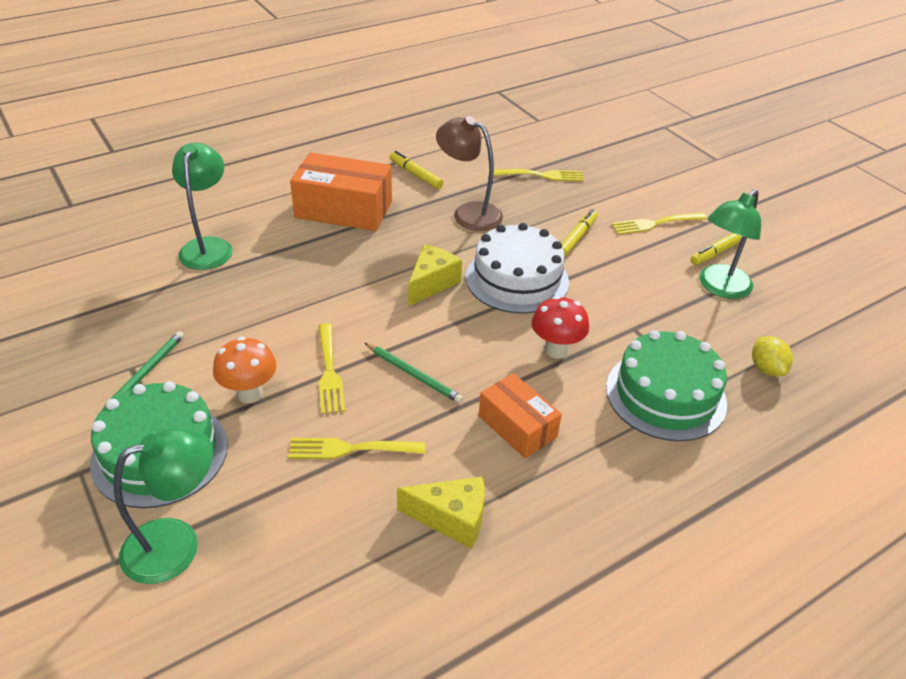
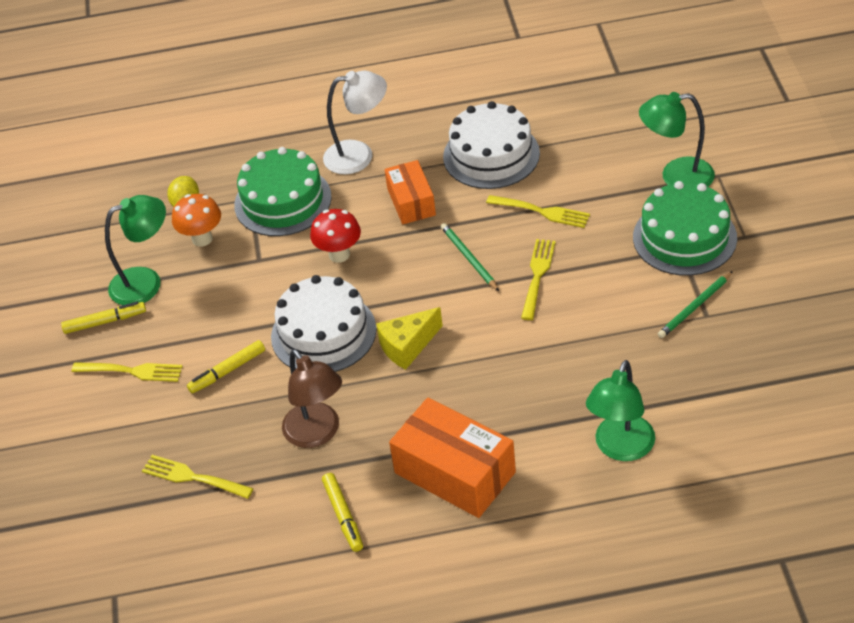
camera: 150 degrees left, 5 degrees up
orange mushroom [213,337,277,404] -> orange mushroom moved to [172,194,221,247]
yellow cheese [397,476,484,549] -> white cake [443,101,540,189]
none -> white lamp [323,71,387,174]

